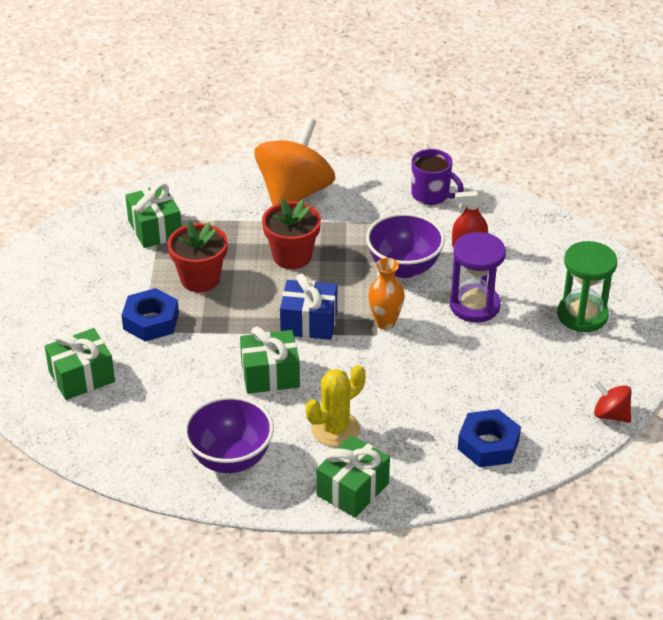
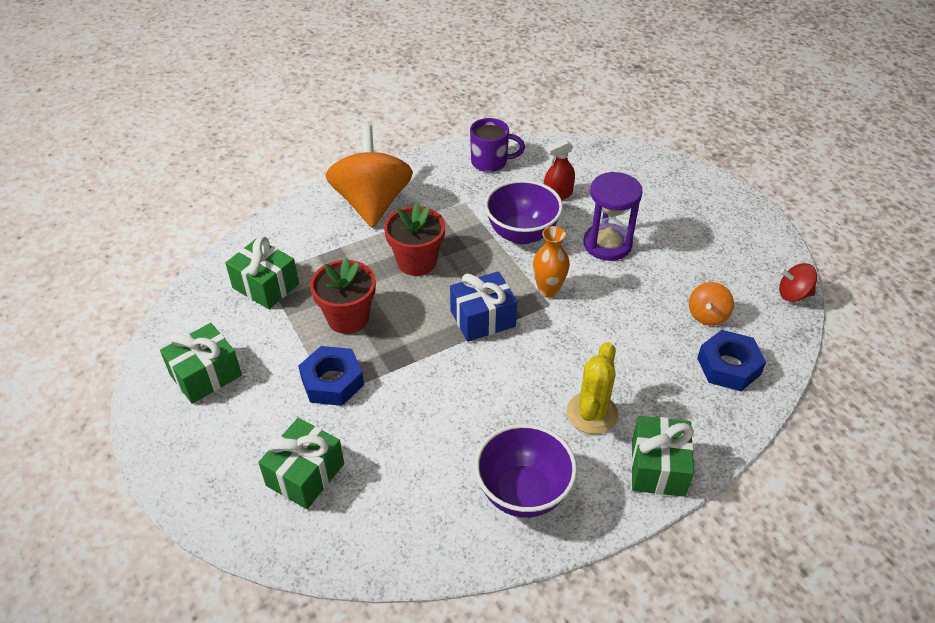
camera: 30 degrees left, 5 degrees up
green gift [240,327,300,394] -> green gift moved to [160,323,242,404]
green hourglass [557,241,617,332] -> none
none -> orange spinning top [689,282,734,326]

